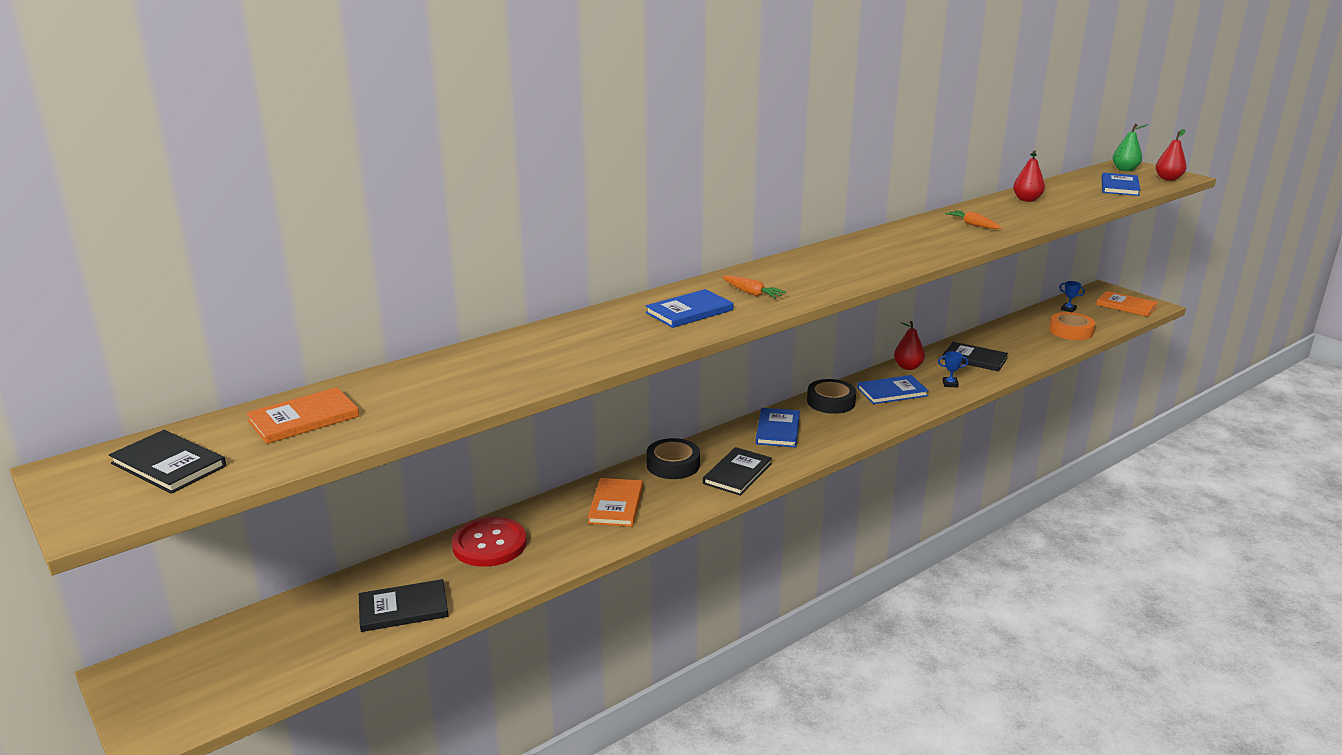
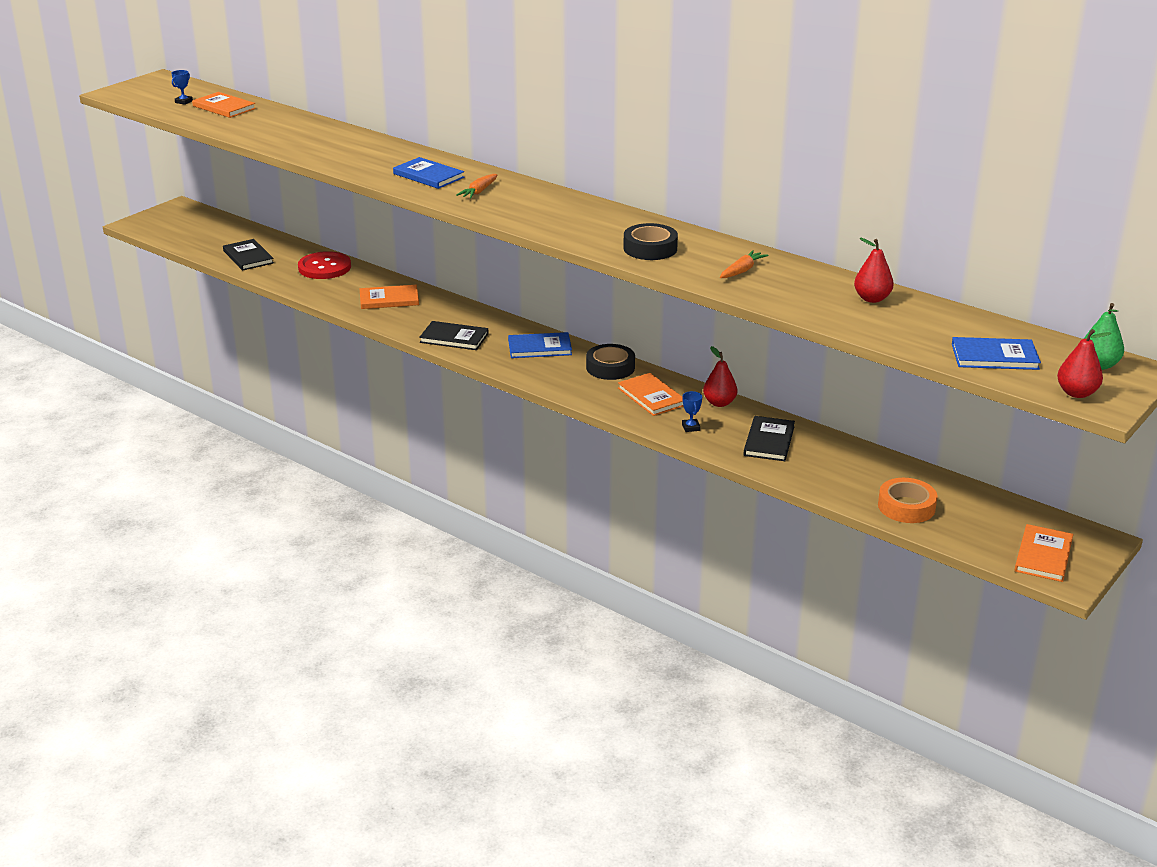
camera: 75 degrees right, 5 degrees up
black book [109,430,226,494] -> none
black tape [646,438,700,479] -> black tape moved to [623,223,678,260]
blue book [857,375,929,404] -> orange book [618,373,683,416]
blue trophy [1059,281,1085,312] -> blue trophy moved to [171,70,193,105]

